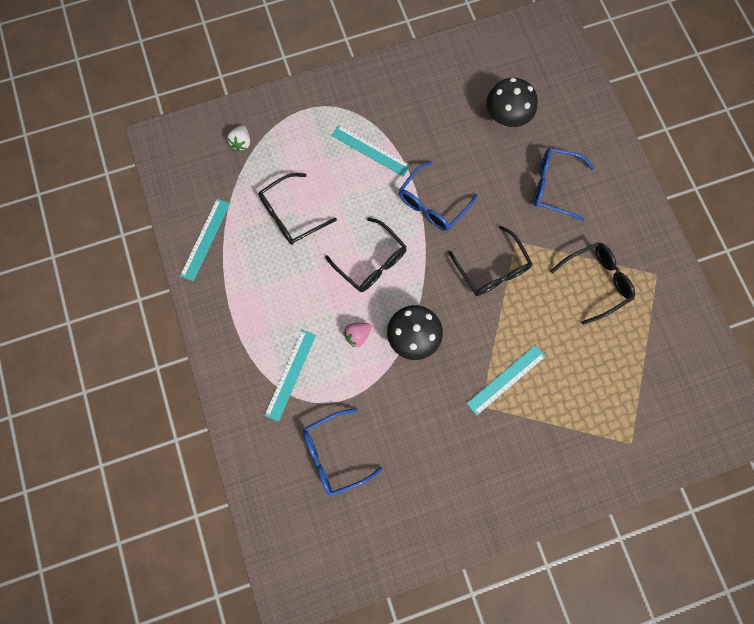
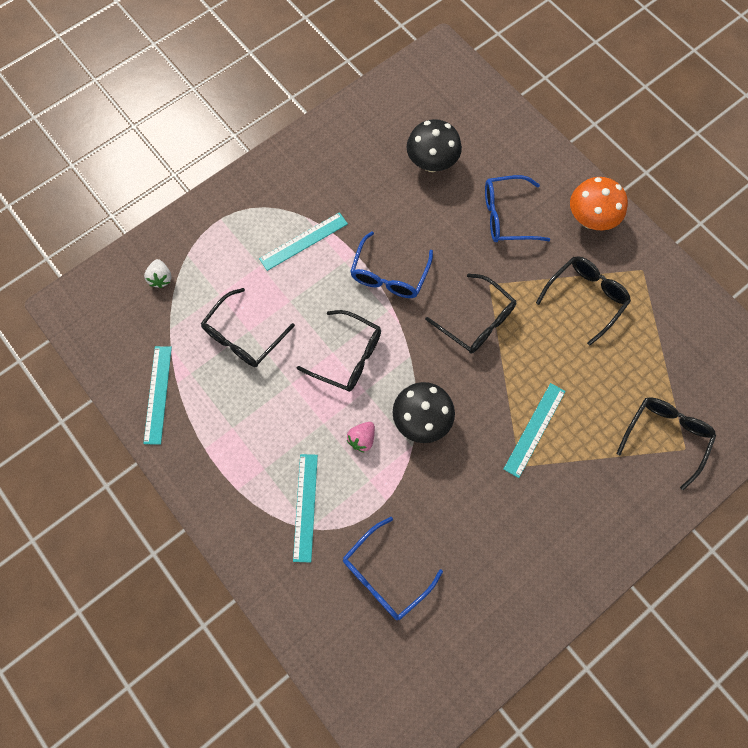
camera: 20 degrees left, 5 degrees down
turquoise ruler [331,125,411,177] -> turquoise ruler turned 45 degrees counterclockwise [259,212,348,271]
none -> orange mushroom [570,177,628,230]
none -> black glasses [616,398,716,490]

